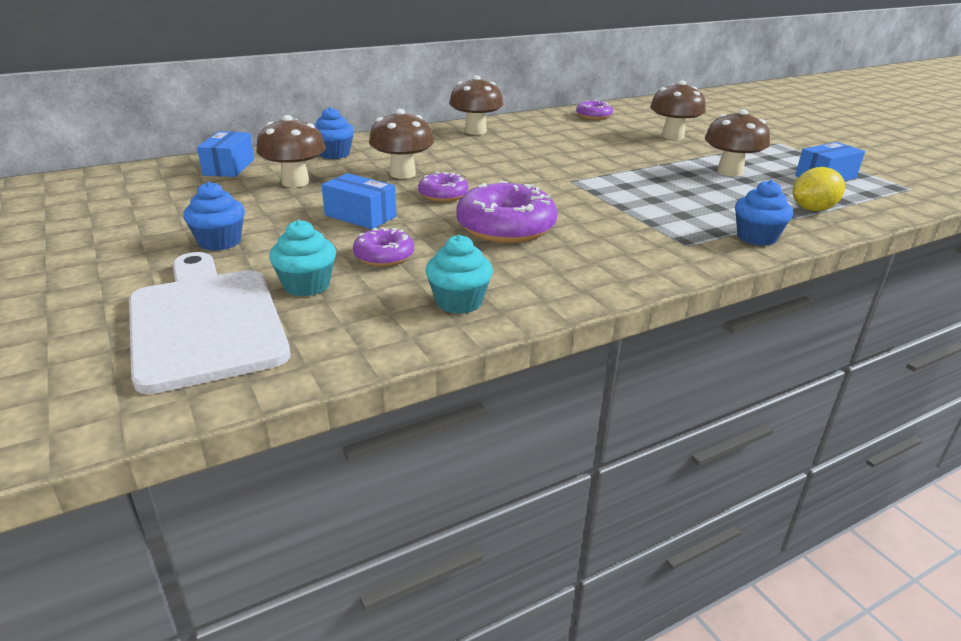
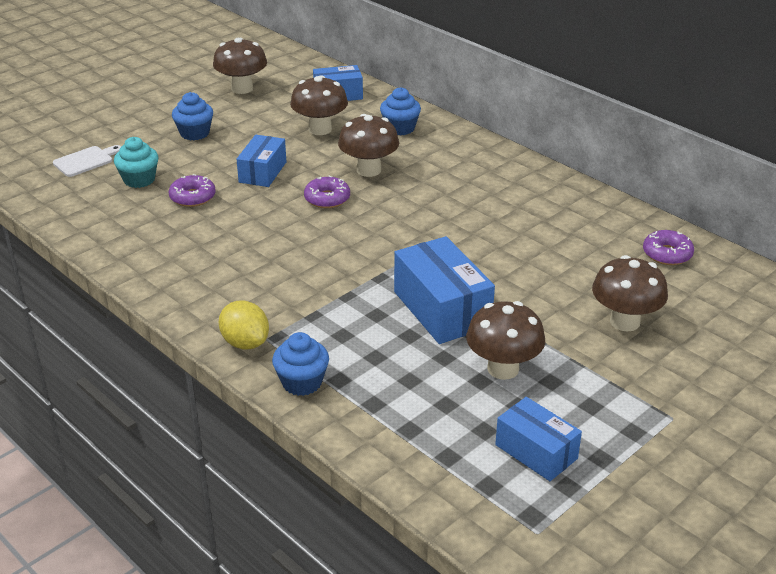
camera: 75 degrees right, 5 degrees up
white cutting board [129,252,290,394] -> white cutting board [53,145,121,177], size x0.45
turquoise cupcake [425,235,493,314] -> none
brown mushroom [449,75,503,135] -> brown mushroom moved to [213,38,267,94]
purple donut [456,180,558,243] -> none
yellow lemon [793,167,845,211] -> yellow lemon moved to [218,301,269,350]
none -> blue box [394,236,495,344]

